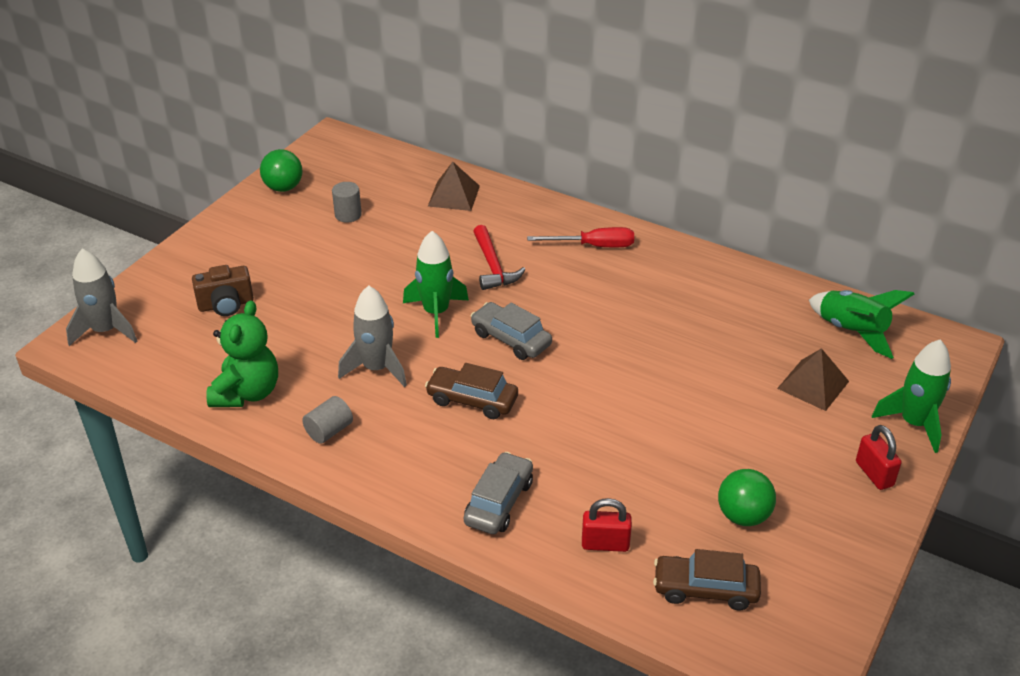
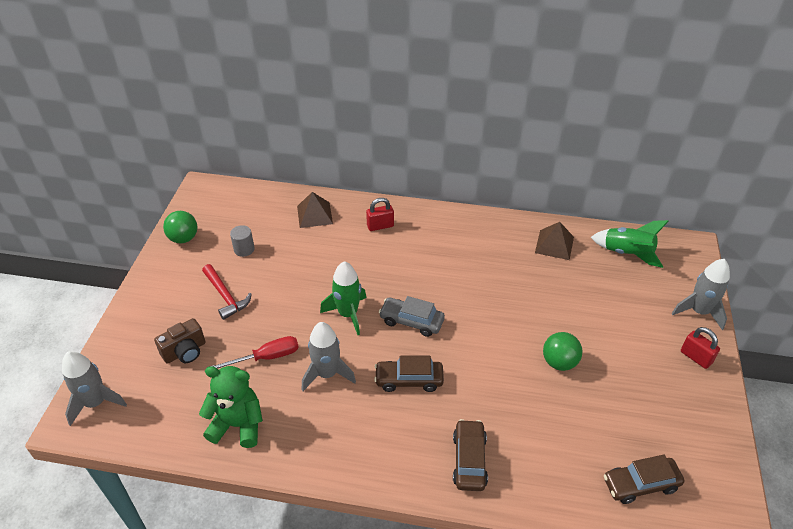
camera: 20 degrees left, 5 degrees up
green teddy bear [207,300,278,407] -> green teddy bear turned 75 degrees counterclockwise [199,366,263,448]
grey cylinder [302,396,353,444] -> none
grey car [464,452,533,534] -> brown car [453,419,488,491]
red hammer [473,225,526,290] -> red hammer moved to [202,264,252,320]
red screwdriver [527,227,634,247] -> red screwdriver moved to [212,336,299,368]
red padlock [582,498,632,552] -> red padlock moved to [366,198,394,231]
green ball [718,469,776,526] -> green ball moved to [543,332,583,371]
brown pyramid [777,348,849,411] -> brown pyramid moved to [535,222,574,260]
green rocket [872,340,951,453] -> grey rocket [672,259,730,330]

